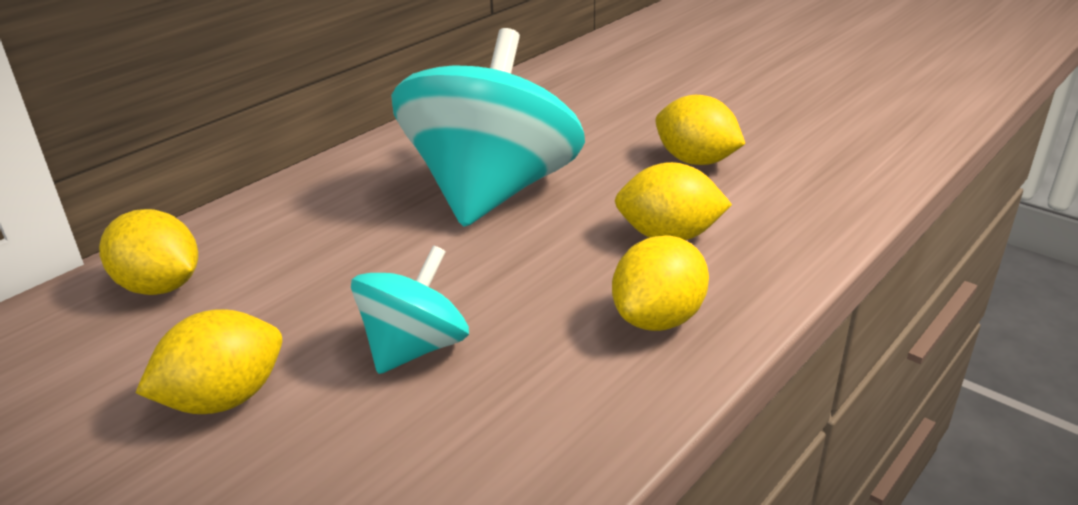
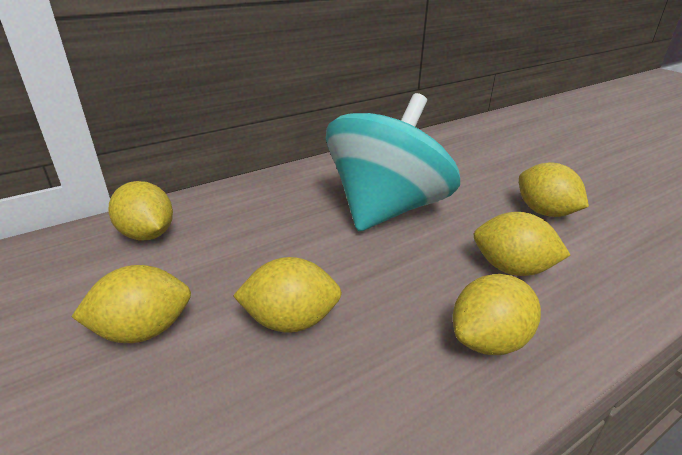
camera: 15 degrees right, 0 degrees up
turquoise spinning top [351,245,469,374] -> yellow lemon [233,257,342,333]

